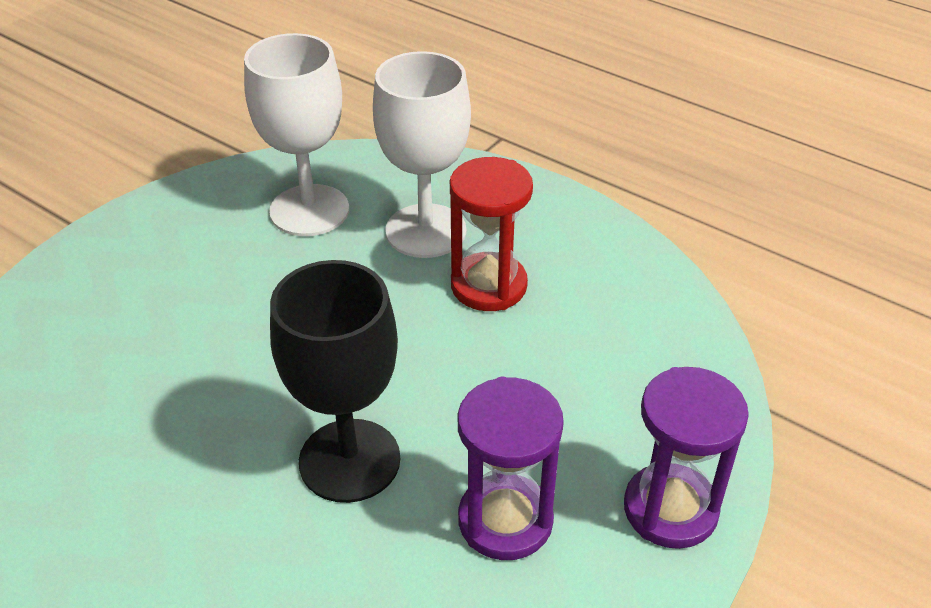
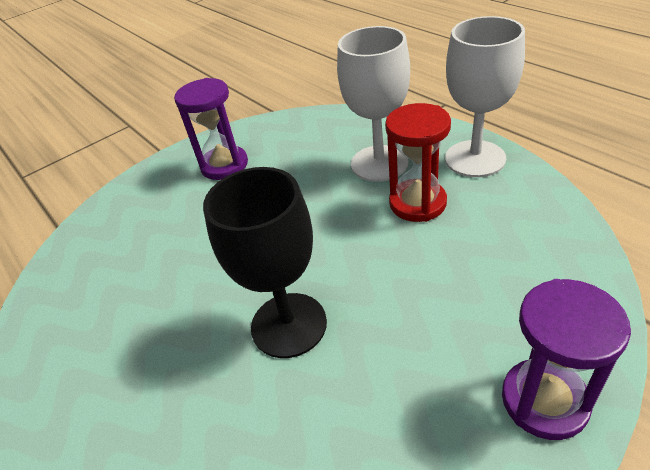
camera: 20 degrees right, 0 degrees up
white goblet [244,33,349,236] -> white goblet moved to [445,16,525,177]
purple hourglass [458,377,564,560] -> purple hourglass moved to [174,78,248,180]

